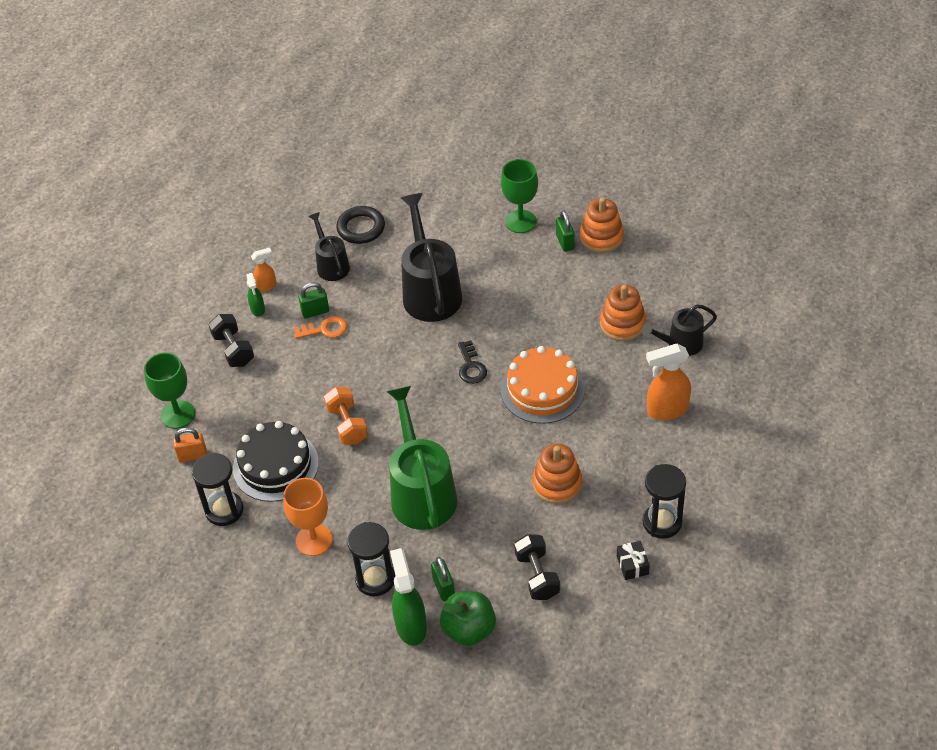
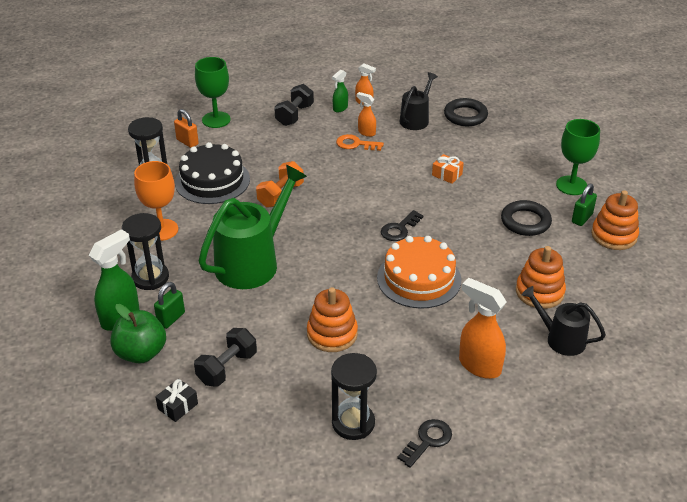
camera: 50 degrees right, 10 degrees down
orange key [294,316,347,339] -> orange key turned 150 degrees clockwise [336,134,384,151]
green padlock [298,282,329,318] -> orange spray bottle [357,92,376,137]
black watering can [401,193,463,322] -> orange gift [432,154,464,184]
black gift [617,541,650,580] -> black gift moved to [155,379,198,422]
none -> black key [397,419,452,468]
none -> black ring [501,200,552,236]

